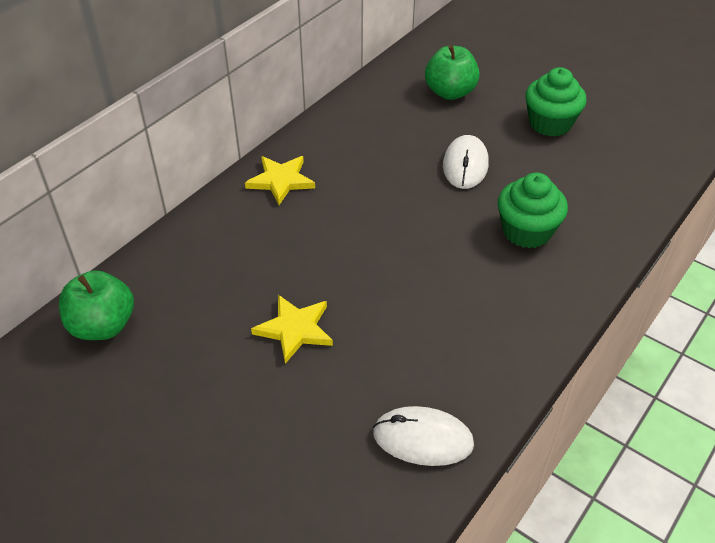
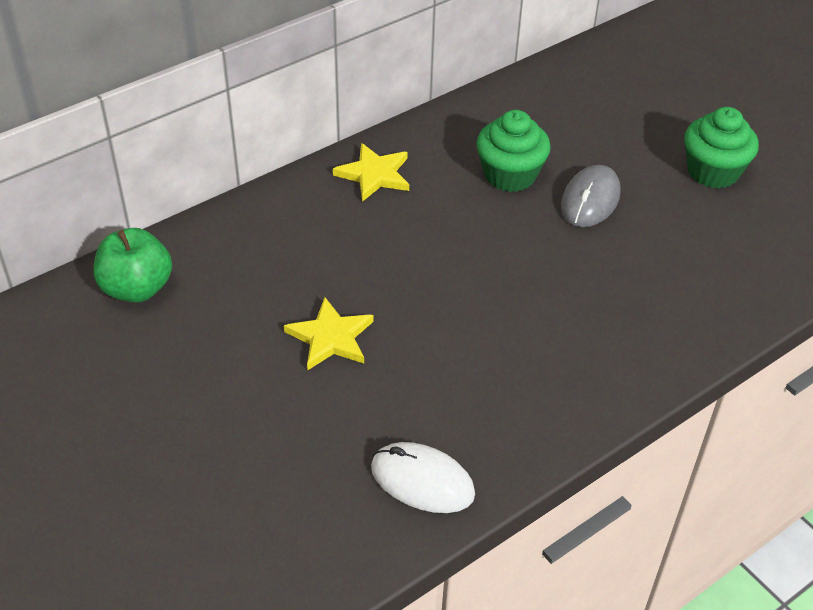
camera: 15 degrees right, 0 degrees up
green apple [425,45,480,100] -> none
white mouse [443,135,489,189] -> grey mouse [561,165,621,227]
green cupcake [498,172,568,248] -> green cupcake moved to [476,110,551,192]

